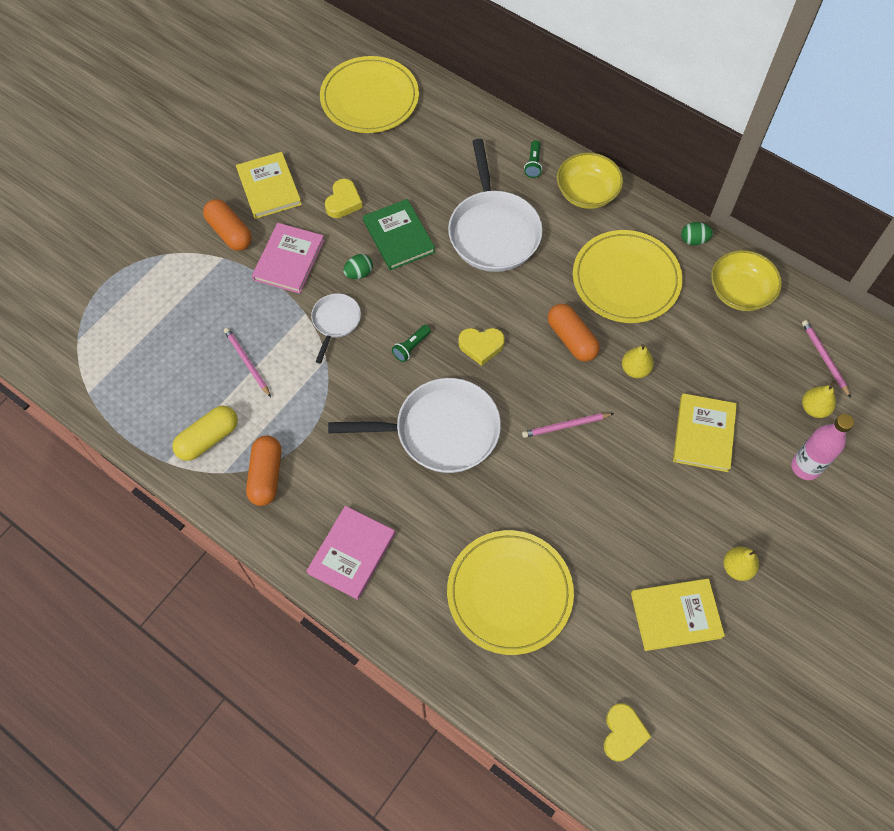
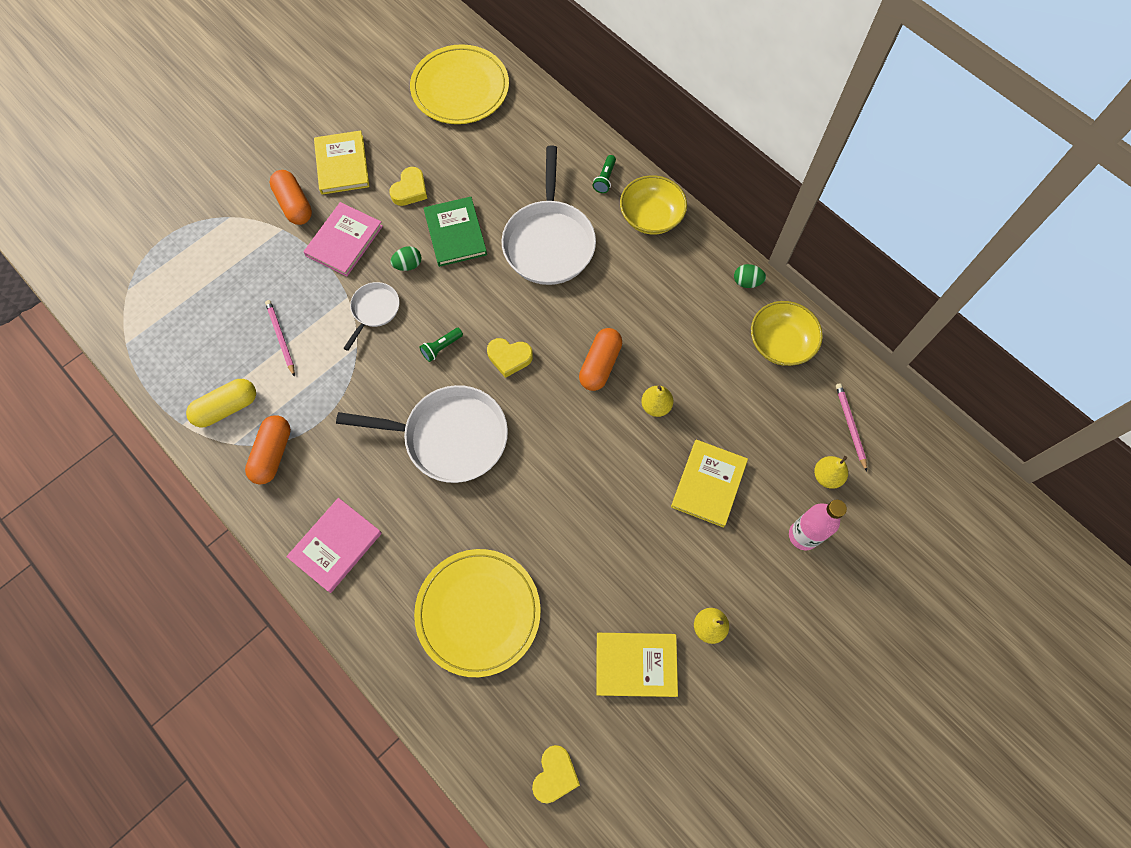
camera: 10 degrees right, 5 degrees up
pink pencil [522,413,614,438] -> none
orange capsule [548,304,600,362] -> orange capsule turned 45 degrees clockwise [579,328,622,391]
yellow plate [573,230,683,323] -> none

